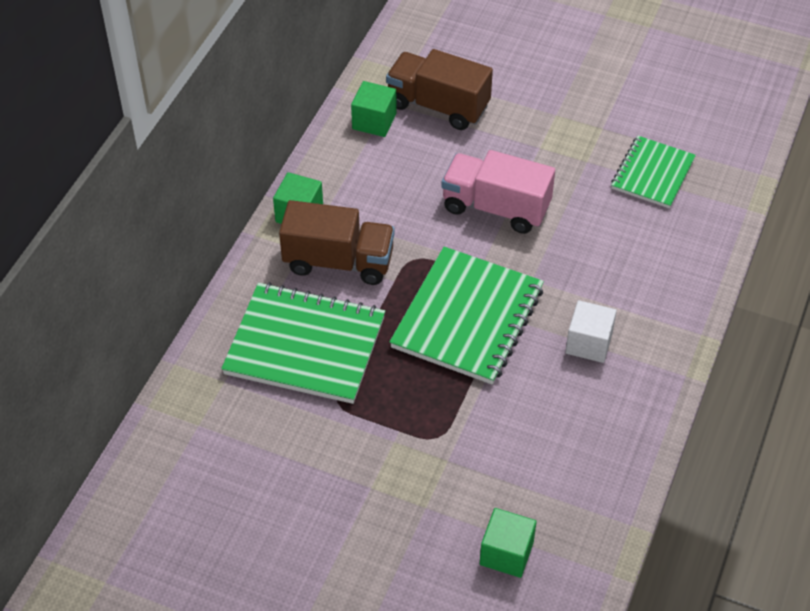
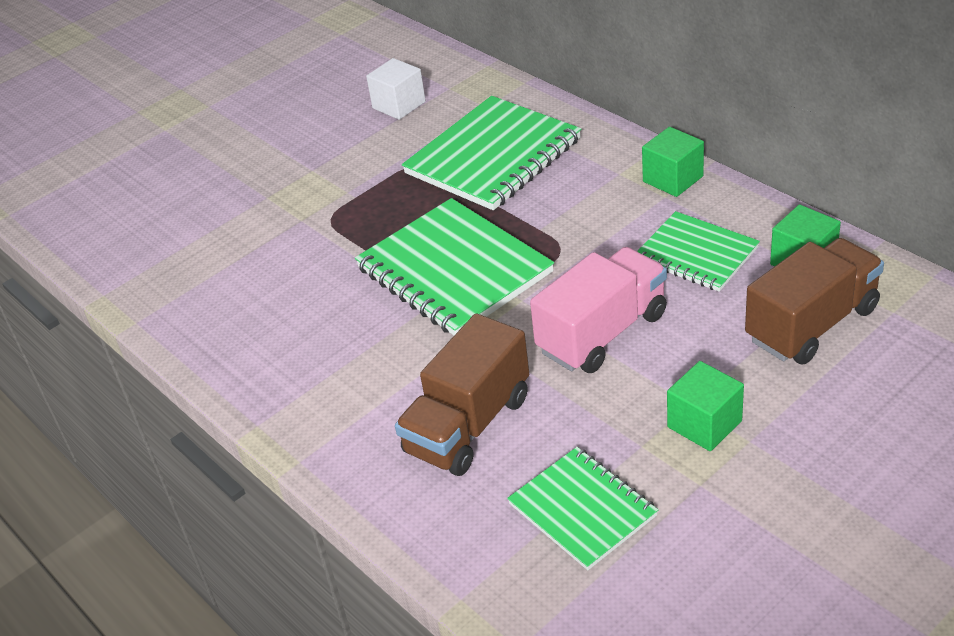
camera: 120 degrees right, 10 degrees down
brown truck [279,200,395,285] -> brown truck moved to [395,313,529,476]
green cube [480,508,537,578] -> green cube moved to [667,361,744,451]
white cube [565,300,617,363] -> white cube moved to [366,58,426,120]
none -> green notebook [637,211,760,292]

